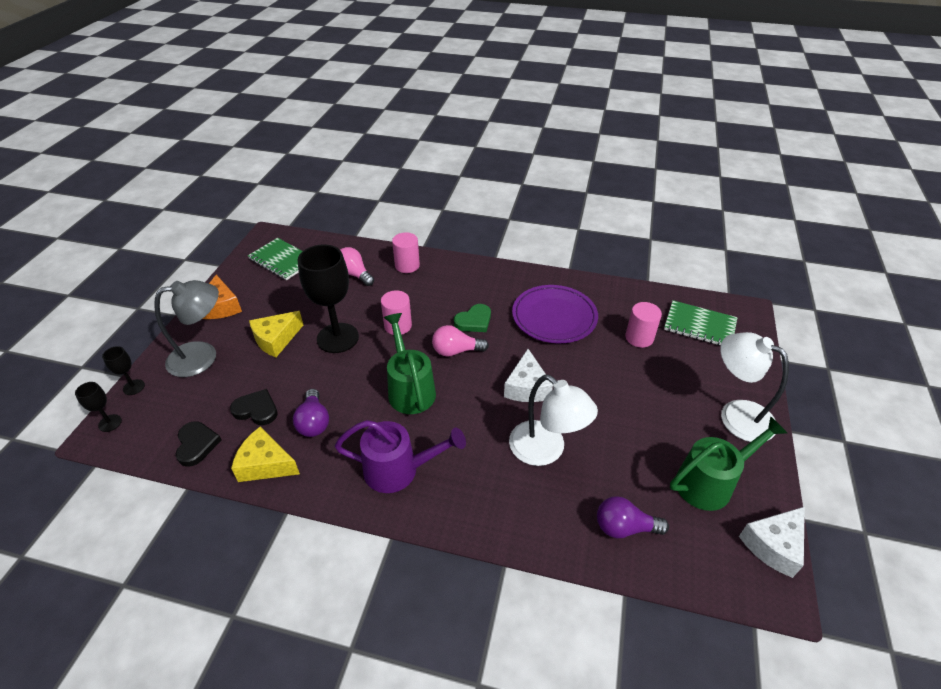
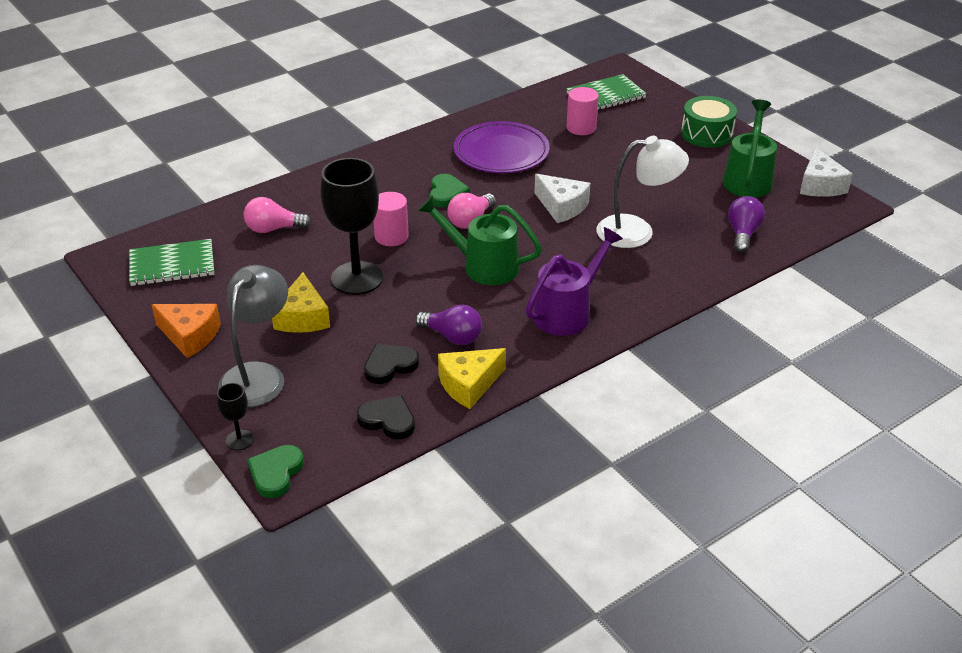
camera: 50 degrees left, 5 degrees down
black goblet [75,382,122,432] -> green heart [247,445,304,498]
pink cylinder [392,232,420,273] -> none
purple light bulb [597,496,669,538] -> purple light bulb turned 150 degrees clockwise [728,196,765,253]
white lamp [720,332,789,442] -> green drum [681,96,737,148]

